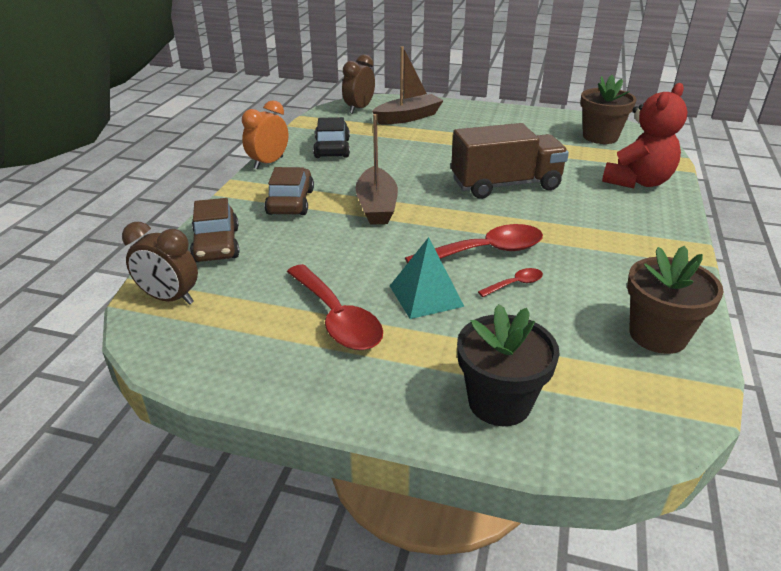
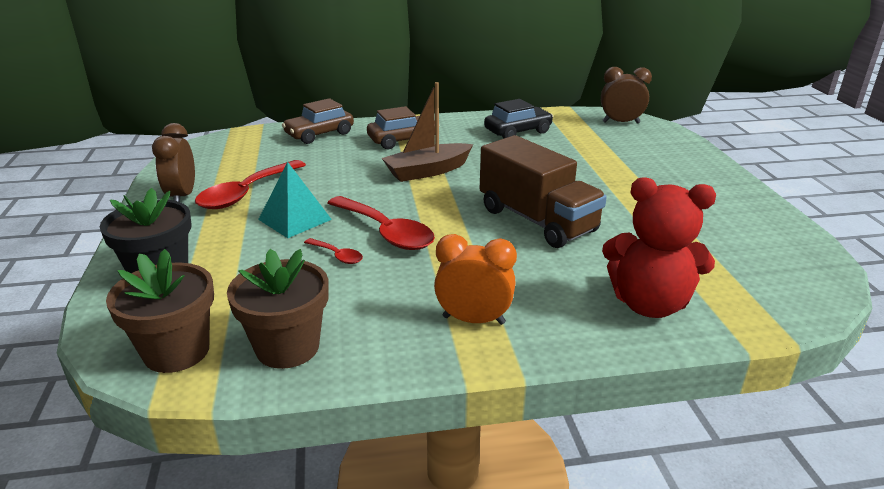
camera: 65 degrees right, 5 degrees down
brown clock [122,222,198,305] -> brown clock moved to [152,123,195,202]
orange clock [242,100,288,170] -> orange clock moved to [434,234,517,325]
brown boat [372,46,444,124] -> none
brown flower pot [580,75,637,144] -> brown flower pot moved to [106,249,214,373]

